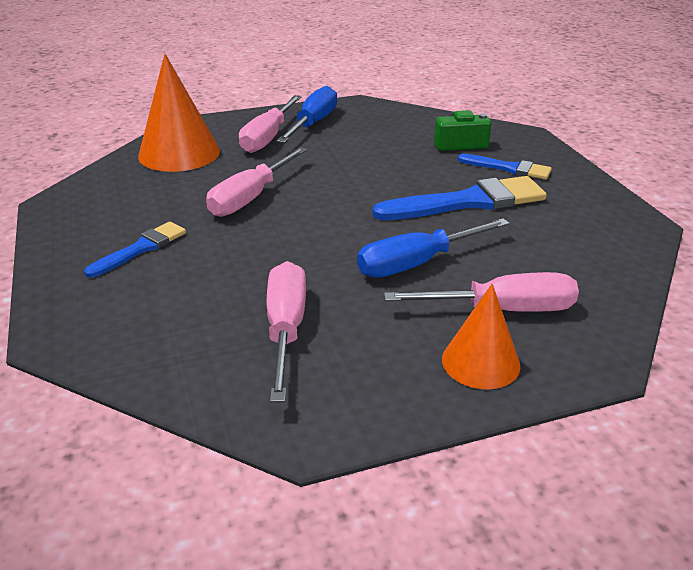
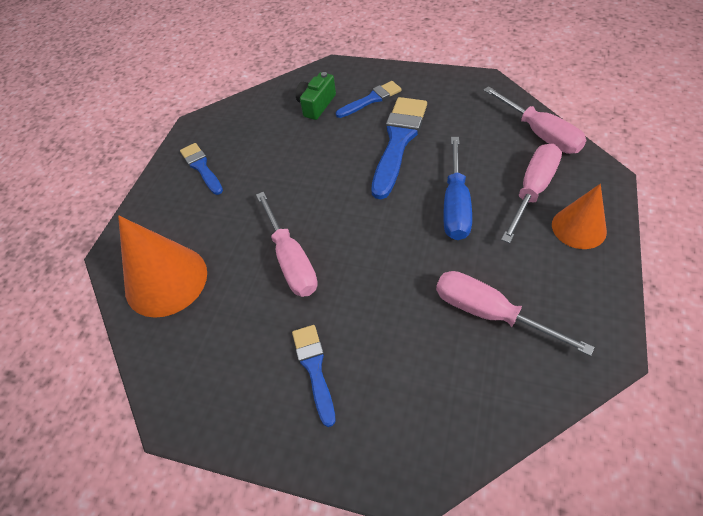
camera: 50 degrees left, 20 degrees up
pink screwdriver [239,95,302,153] -> pink screwdriver moved to [483,86,586,154]
blue screwdriver [277,86,337,143] -> blue brush [180,143,223,195]

